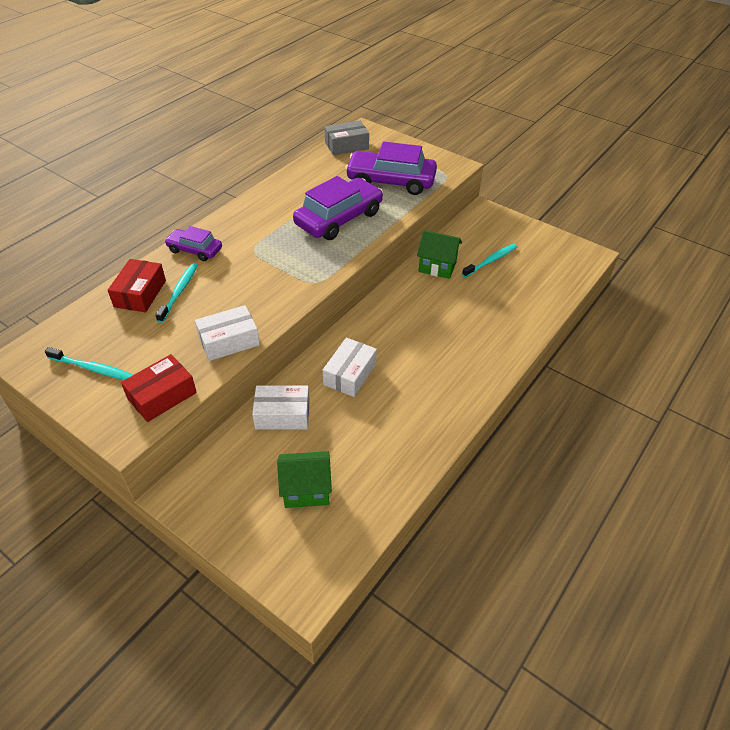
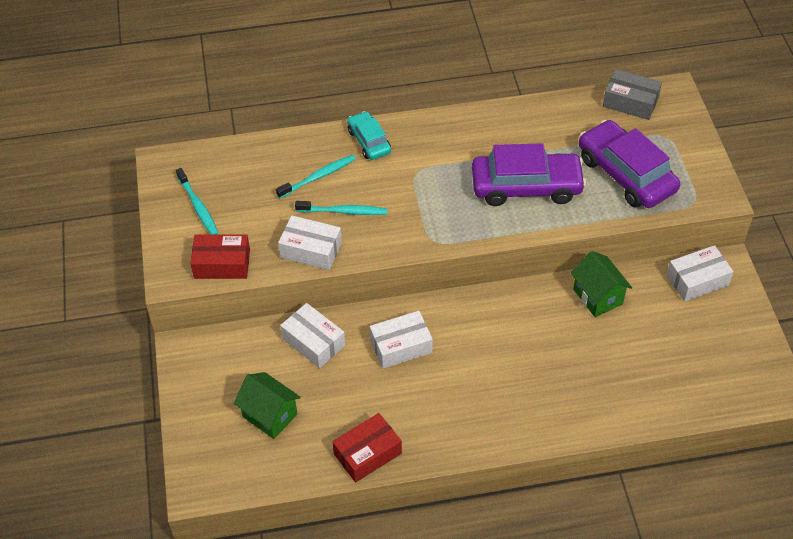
camera: 45 degrees right, 5 degrees up
red box [108,259,166,312] -> red box moved to [332,413,402,482]
purple car [165,226,222,261] -> turquoise car [347,111,391,160]
turquoise toothbrush [462,244,517,277] -> turquoise toothbrush moved to [295,201,387,215]
none -> white box [667,245,734,302]

